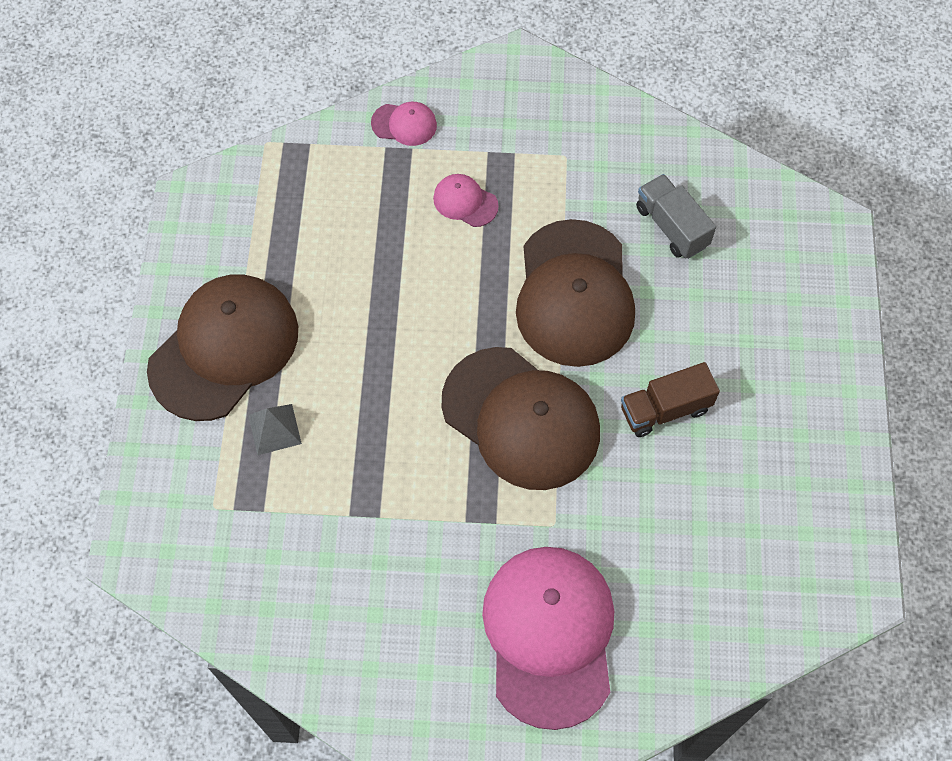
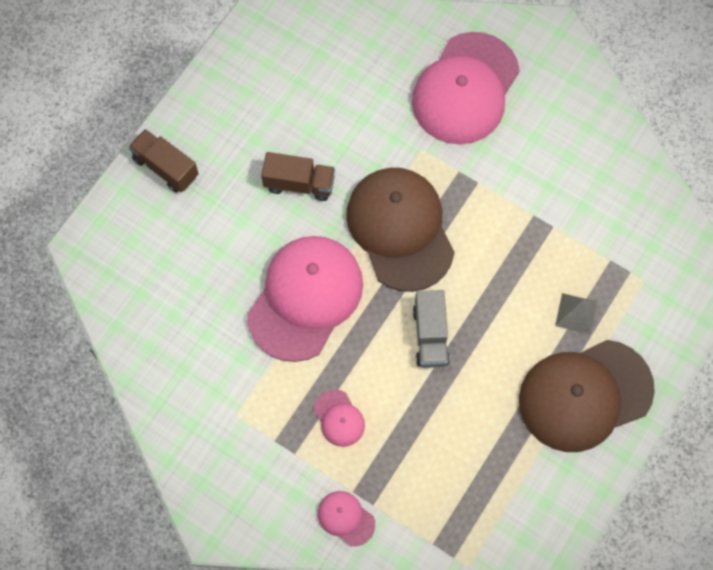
camera: 150 degrees left, 5 degrees up
brown cap [516,219,635,367] -> pink cap [247,236,363,362]
grey truck [636,174,716,259] -> grey truck moved to [413,290,450,368]
none -> brown truck [128,129,199,193]

